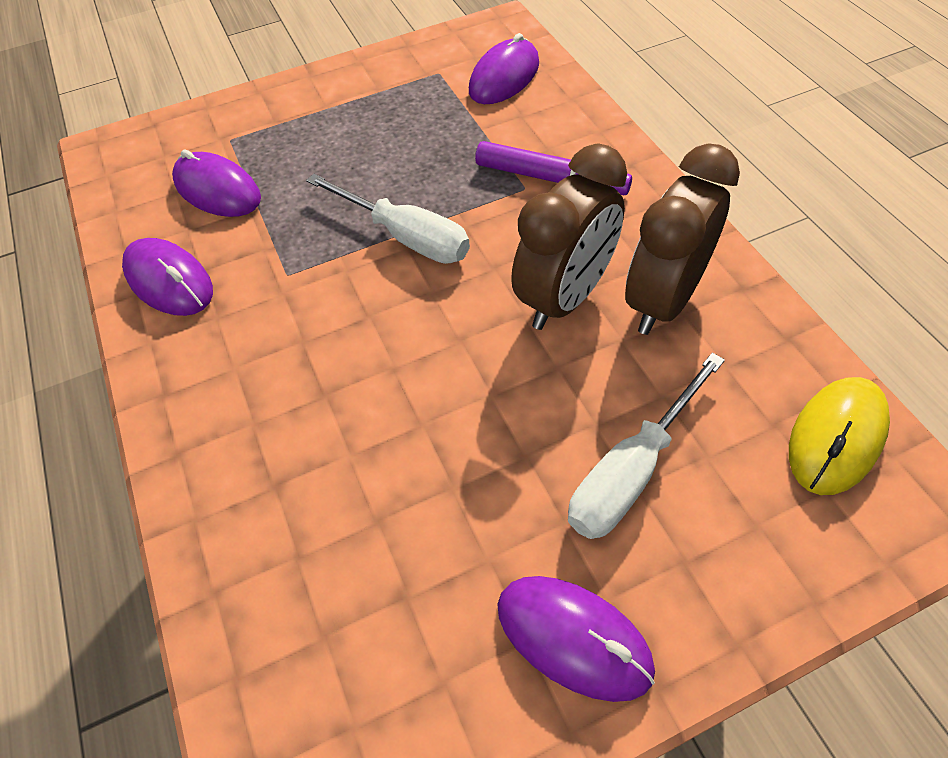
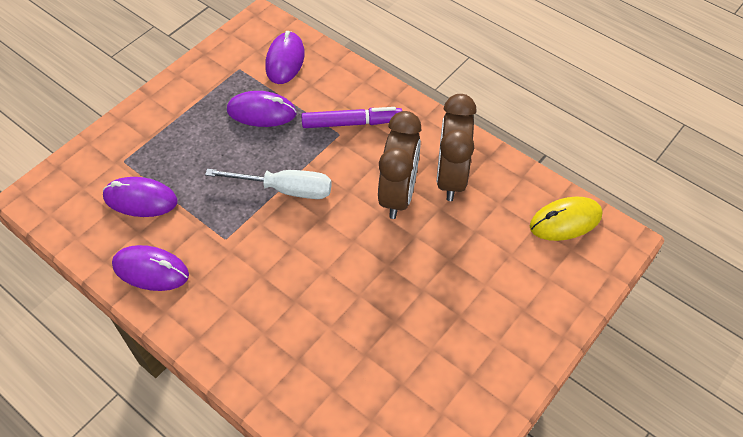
camera: 30 degrees left, 0 degrees up
purple mouse [497,576,655,702] -> purple mouse moved to [227,91,296,127]
white screwdriver [568,353,725,539] -> none
yellow mouse [789,377,890,495] -> yellow mouse turned 60 degrees clockwise [530,197,603,241]

